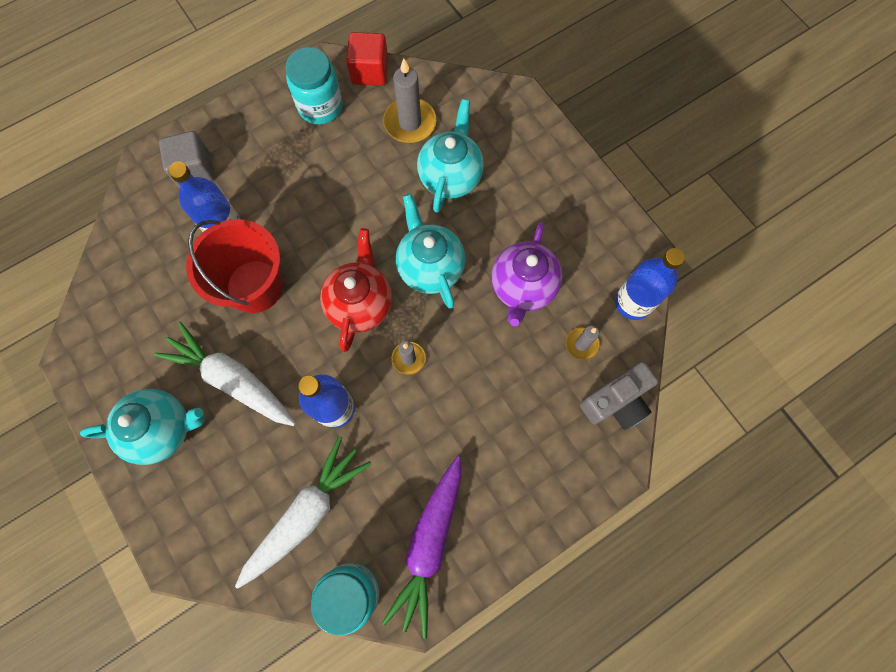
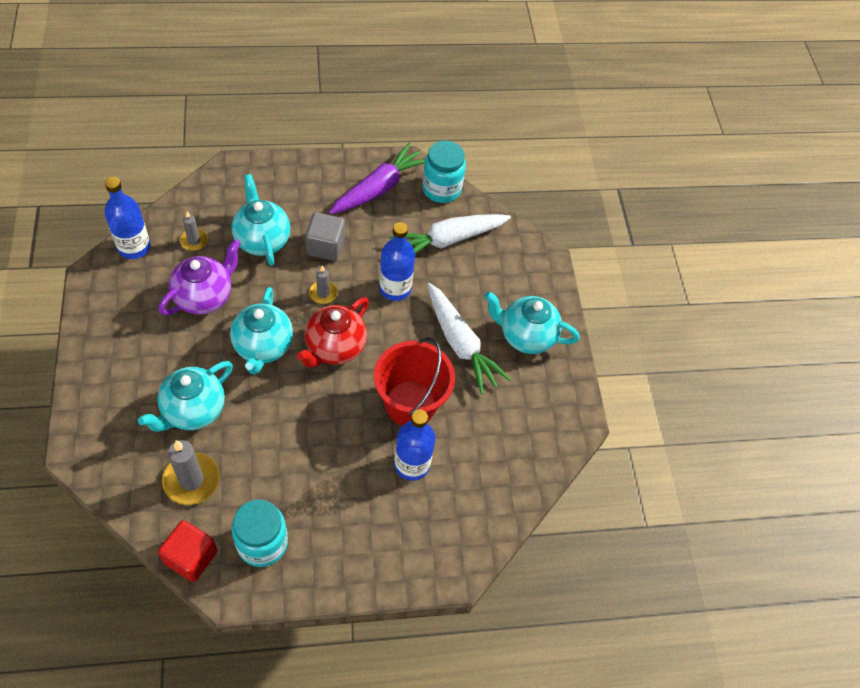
camera: 160 degrees left, 15 degrees down
grey cube [159,131,214,188] -> grey cube moved to [305,212,345,261]
grey camera [580,361,658,430] -> none
none -> turquoise teapot [231,174,290,266]

